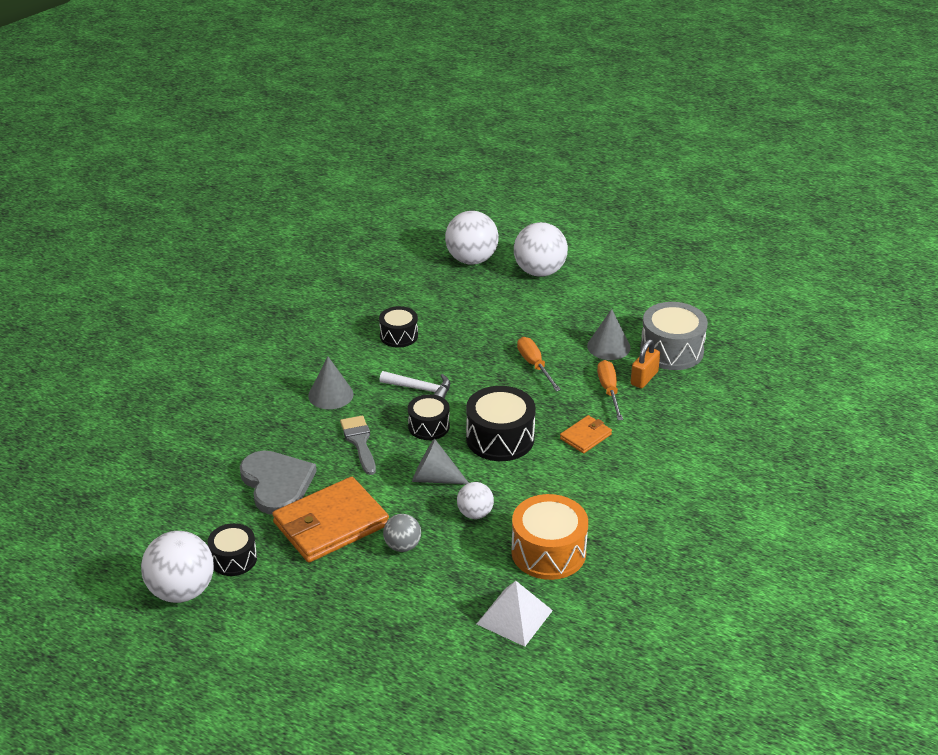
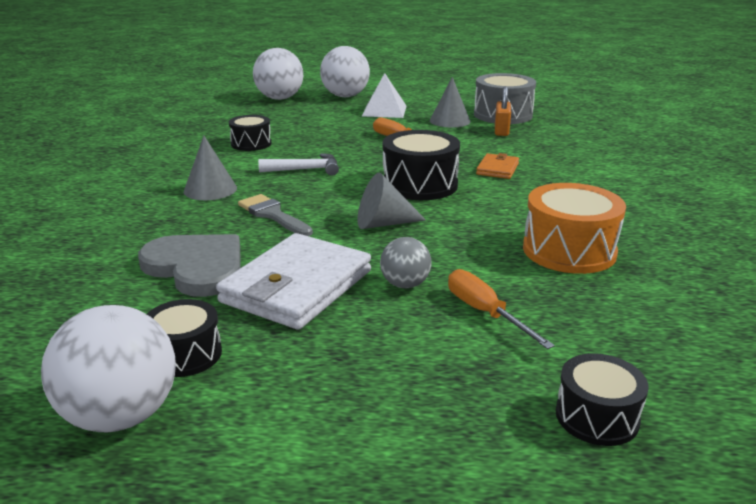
camera: 25 degrees left, 10 degrees down
orange wallet [272,477,389,563] -> white wallet [216,233,371,330]
black drum [408,394,450,440] -> black drum moved to [556,353,648,446]
white ball [457,482,494,519] -> none
white pyramid [477,581,553,647] -> white pyramid moved to [362,73,406,118]
orange screwdriver [597,360,623,420] -> orange screwdriver moved to [448,269,555,349]

